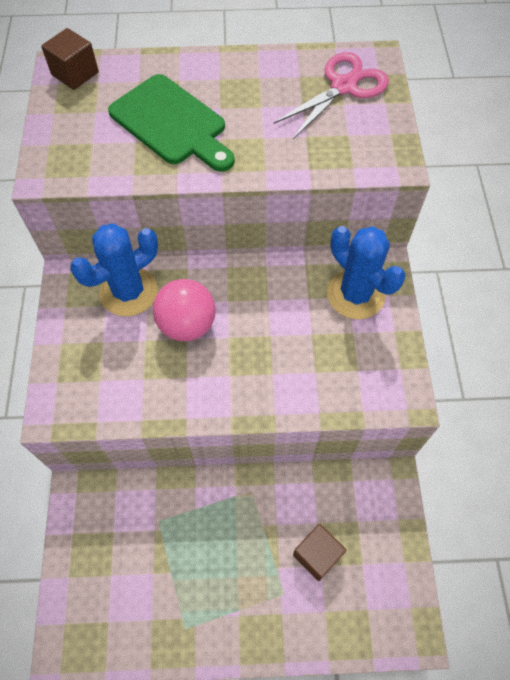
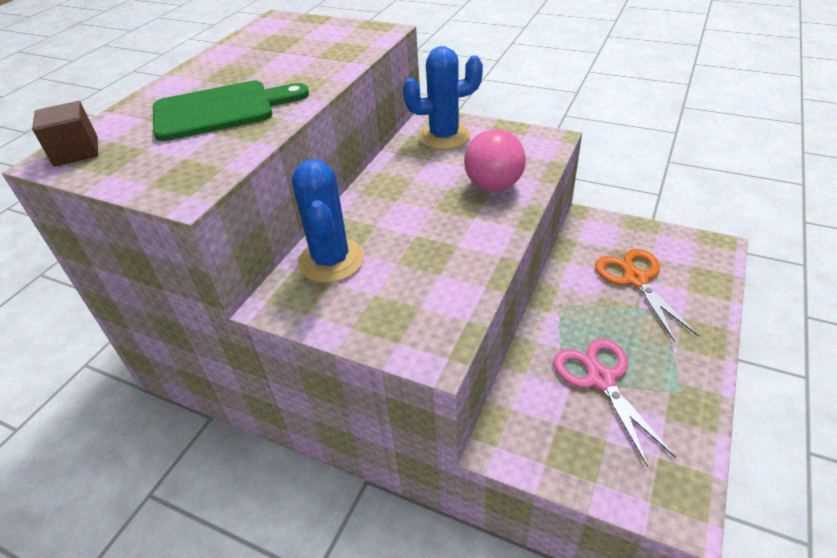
camera: 60 degrees left, 20 degrees down
pink ball [153,279,216,341] -> pink ball moved to [464,129,526,191]
pink scissors [273,52,389,139] -> pink scissors moved to [553,338,676,467]
brown cube [293,524,346,581] -> orange scissors [595,249,699,342]

